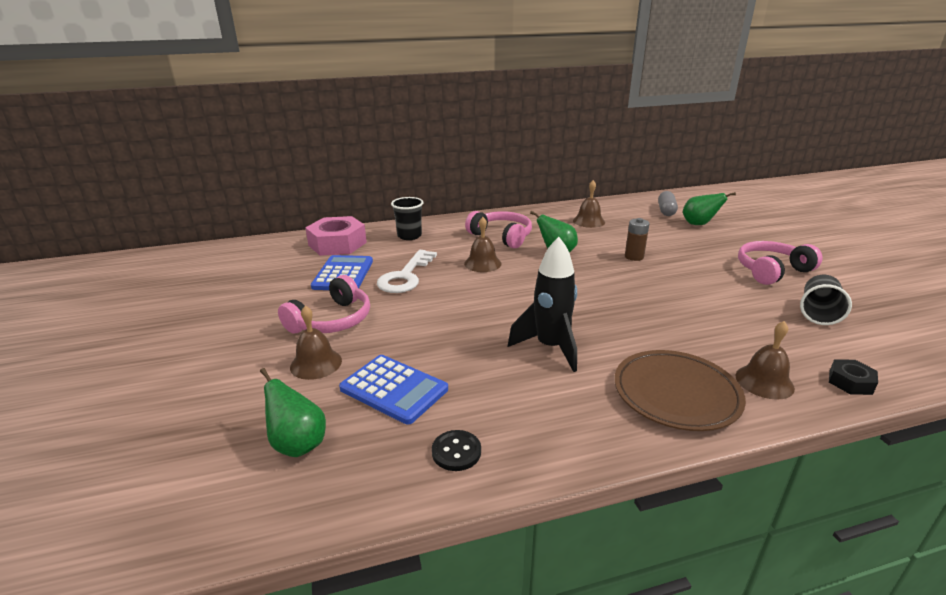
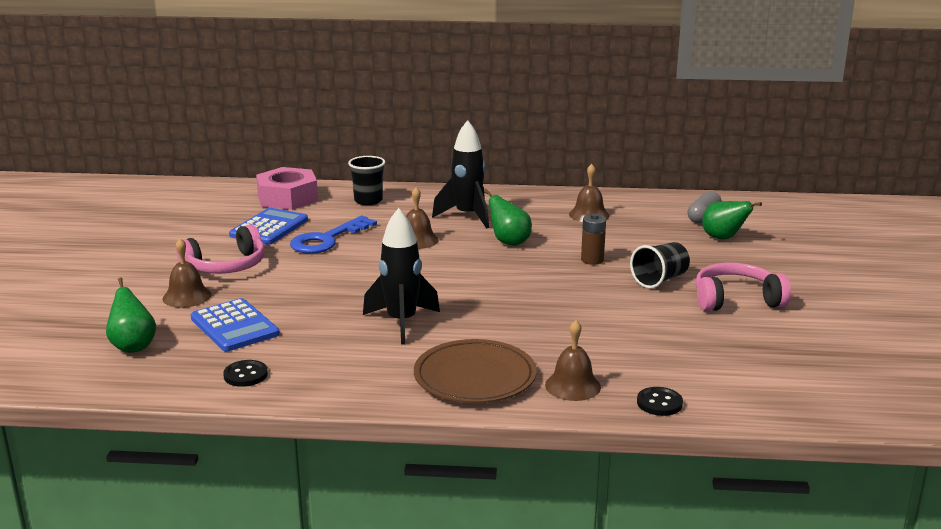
camera: 20 degrees right, 5 degrees down
white key [377,250,437,293] -> blue key [290,216,377,254]
pink headphones [465,211,532,249] -> black rocket [432,120,489,229]
black cup [800,275,852,325] -> black cup moved to [630,242,690,289]
black nut [829,360,878,395] -> black button [637,387,683,416]

